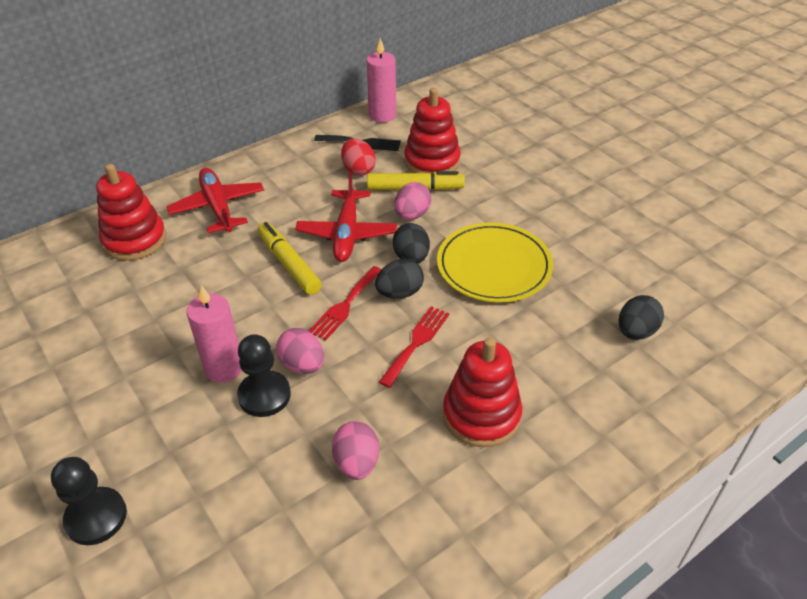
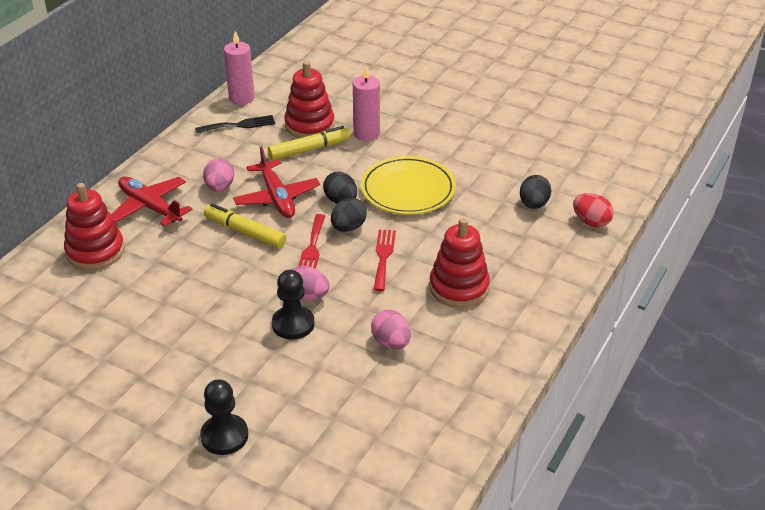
camera: 25 degrees left, 5 degrees down
pink candle [186,285,242,383] -> pink candle moved to [353,65,380,141]
red egg [341,138,376,176] -> red egg moved to [573,193,614,228]
pink egg [394,182,431,220] -> pink egg moved to [203,158,234,192]

